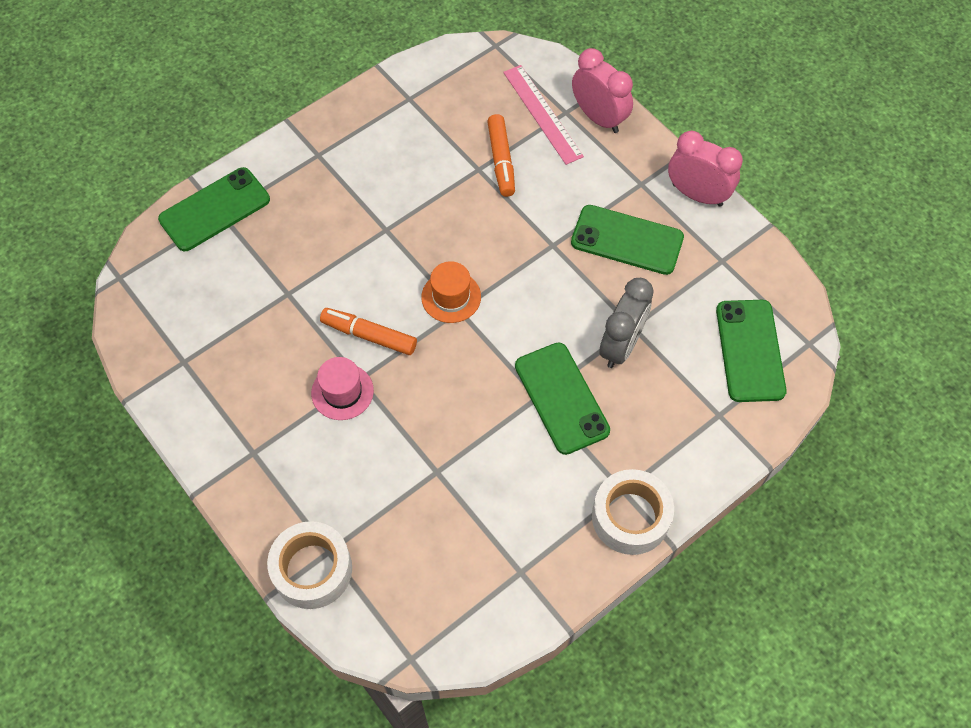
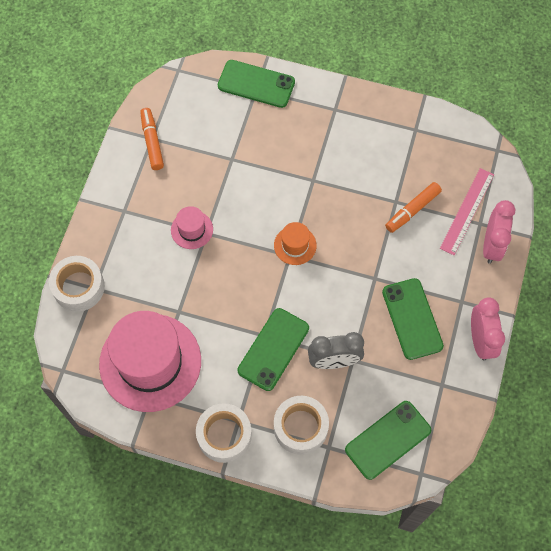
camera: 55 degrees right, 5 degrees up
orange marker [320,308,417,355] -> orange marker moved to [140,108,164,170]
none -> pink hat [99,311,201,412]
none -> white tape [274,396,329,455]

